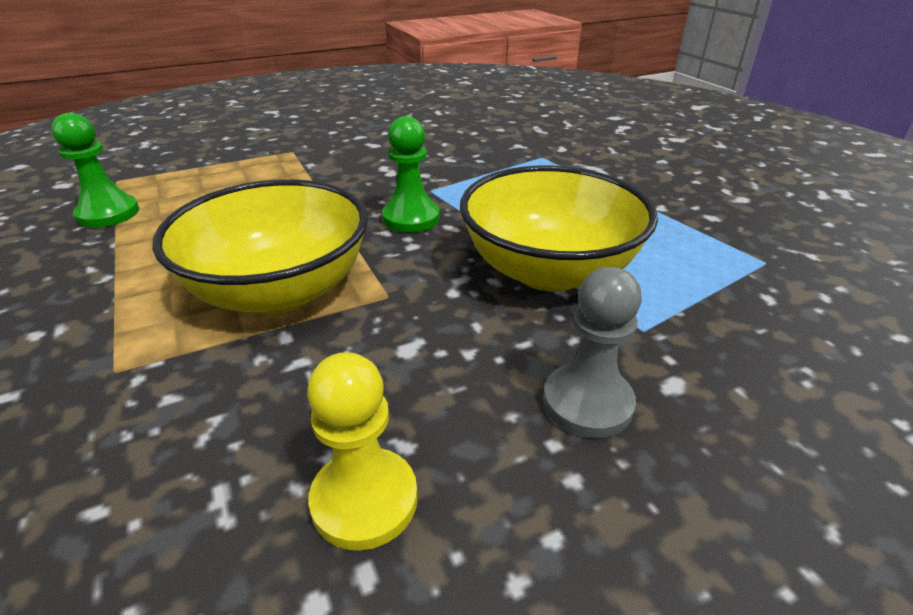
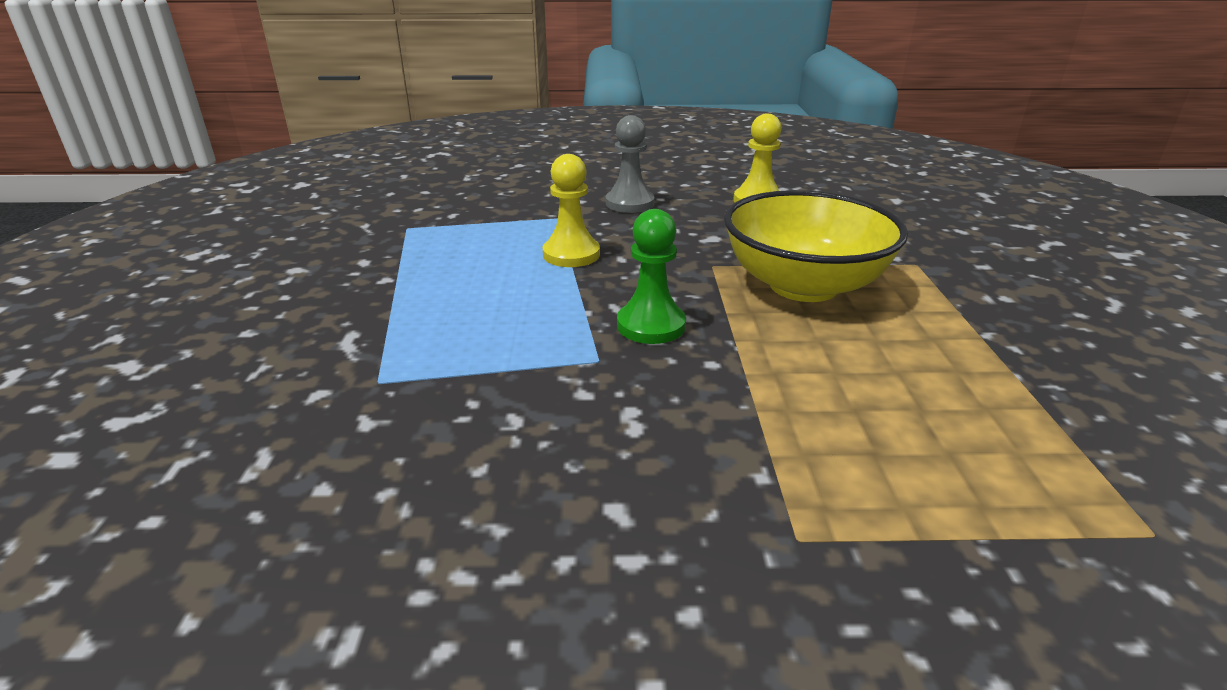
camera: 155 degrees left, 5 degrees down
green pawn [51,113,139,228] -> none
yellow bowl [460,165,658,292] -> yellow pawn [543,154,600,267]

